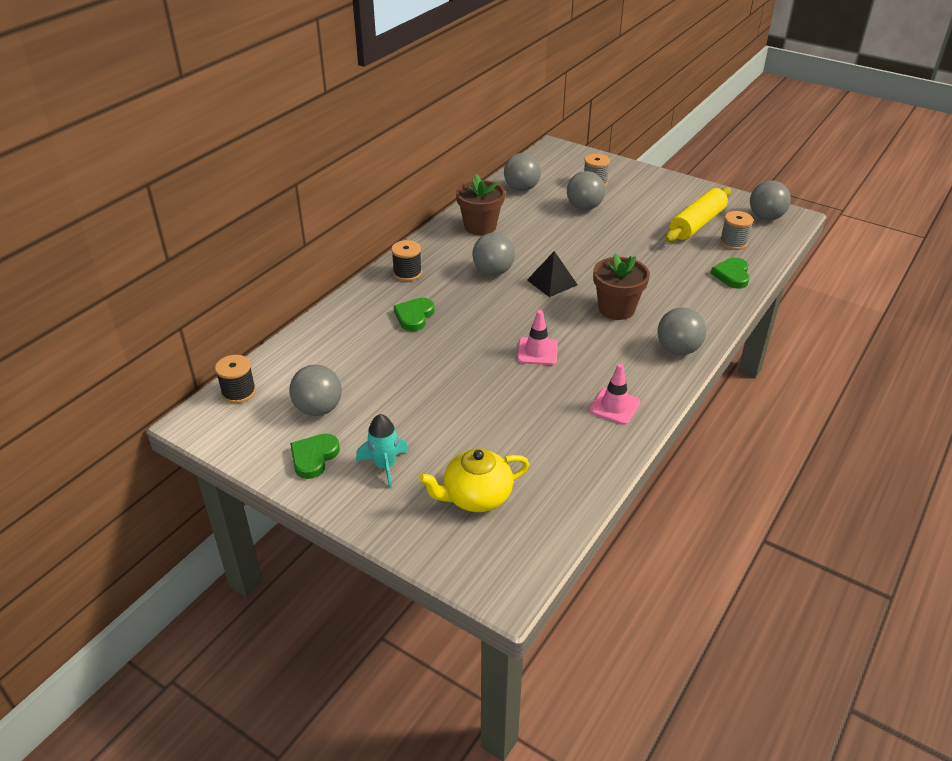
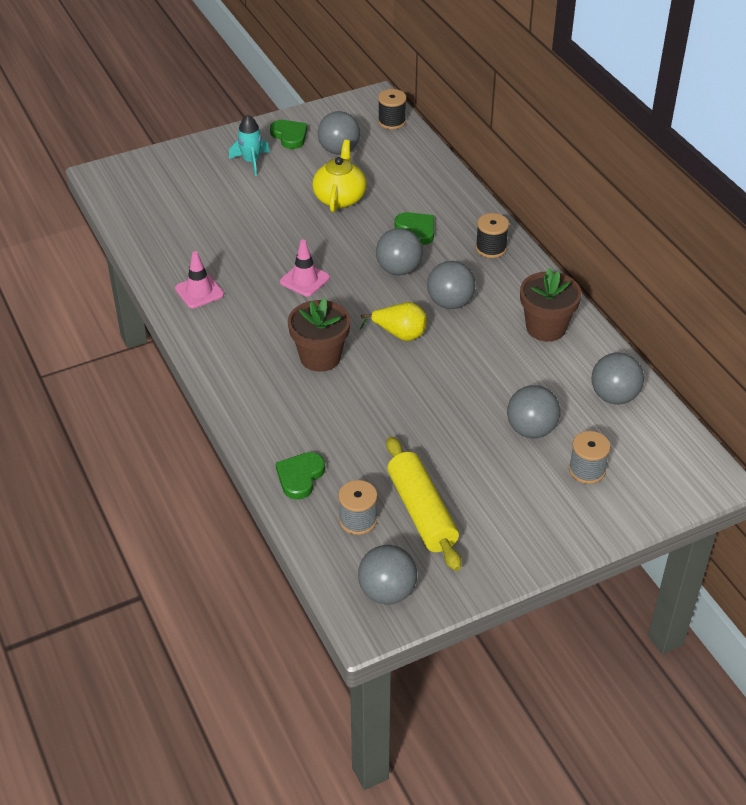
camera: 120 degrees right, 5 degrees up
yellow teapot [419,448,529,512] -> yellow teapot moved to [312,140,366,212]
black pyramid [527,251,577,297] -> yellow pear [360,302,427,341]
grey ball [657,307,706,355] -> grey ball moved to [376,228,423,275]
green heart [711,257,750,288] -> green heart turned 105 degrees counterclockwise [276,452,325,500]

